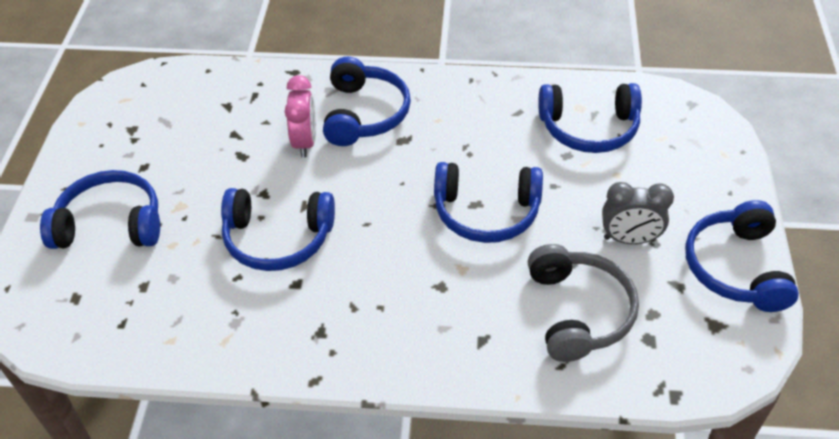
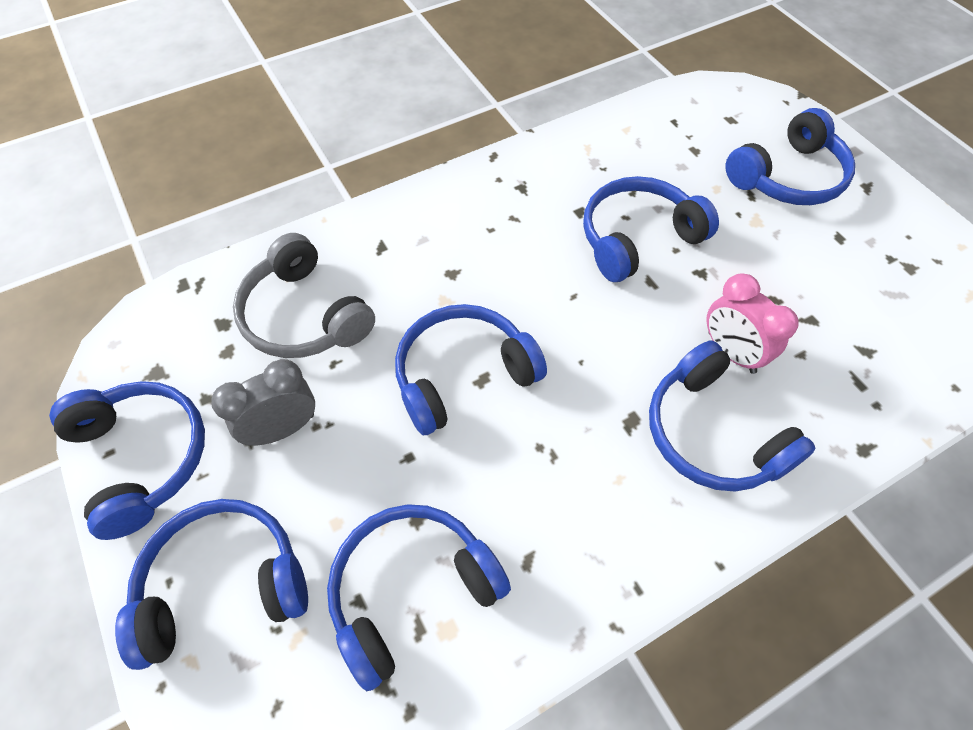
camera: 145 degrees right, 10 degrees up
none -> blue headphones [115,499,308,670]

